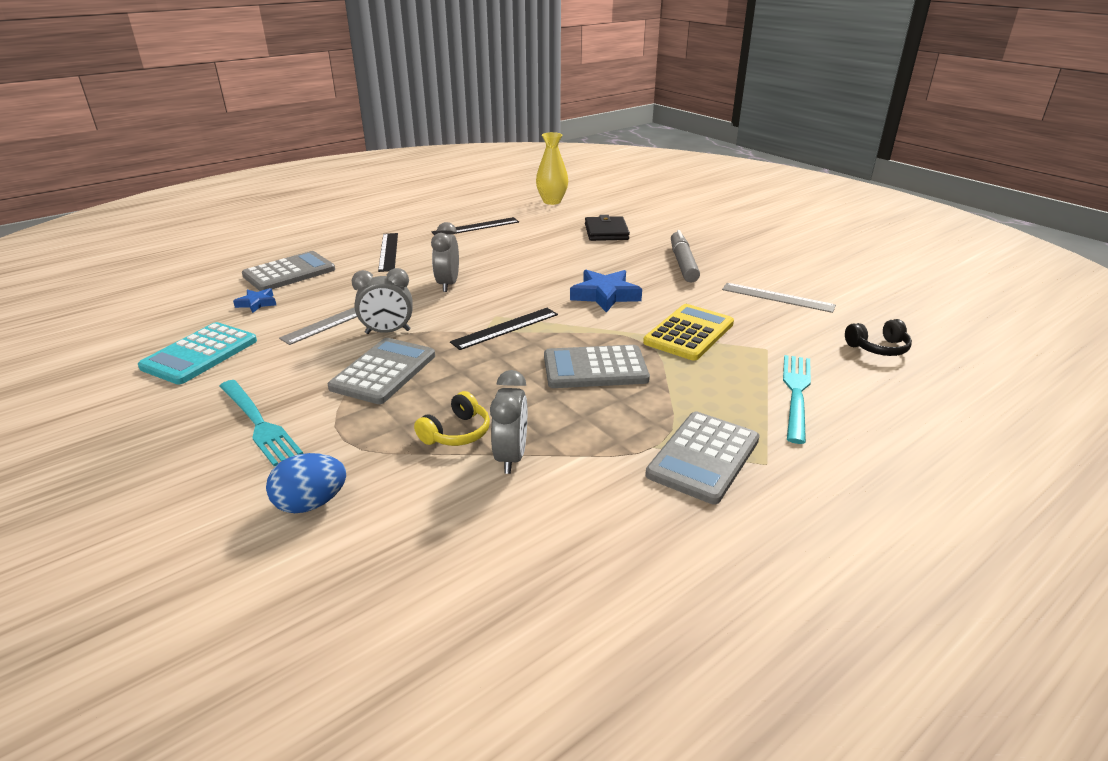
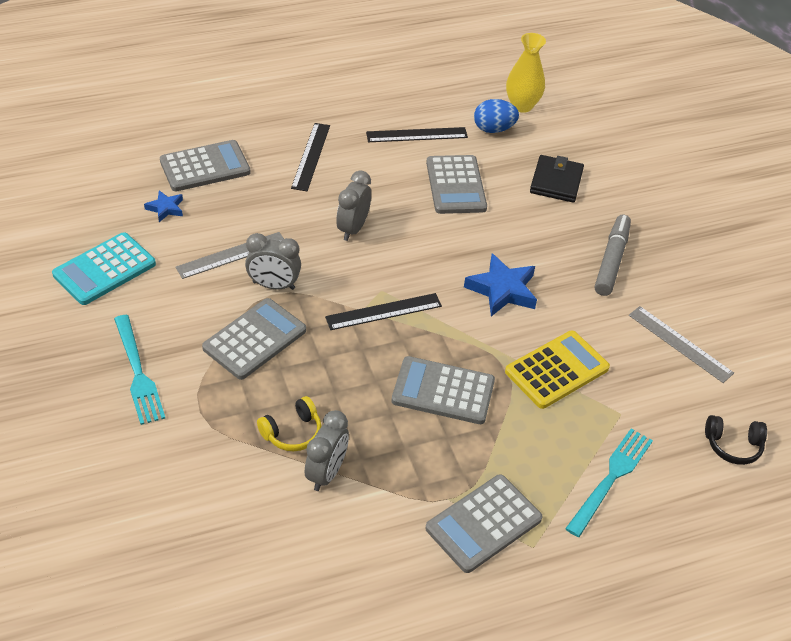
camera: 15 degrees right, 15 degrees up
blue egg [266,453,346,513] -> blue egg moved to [474,99,519,133]
none -> grey calculator [426,155,487,214]

